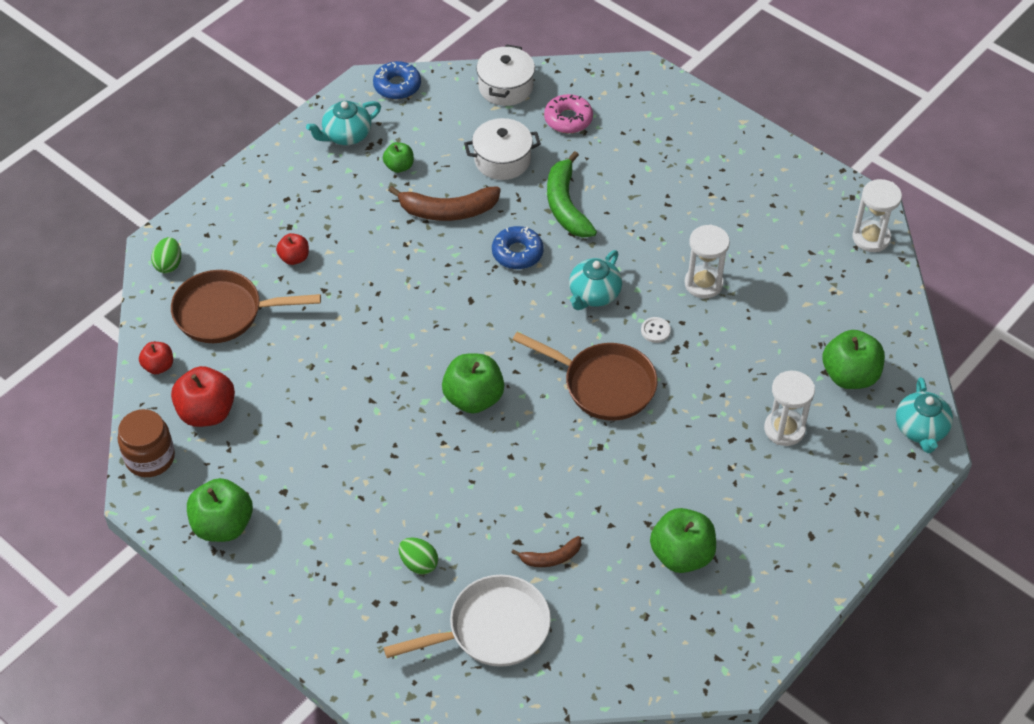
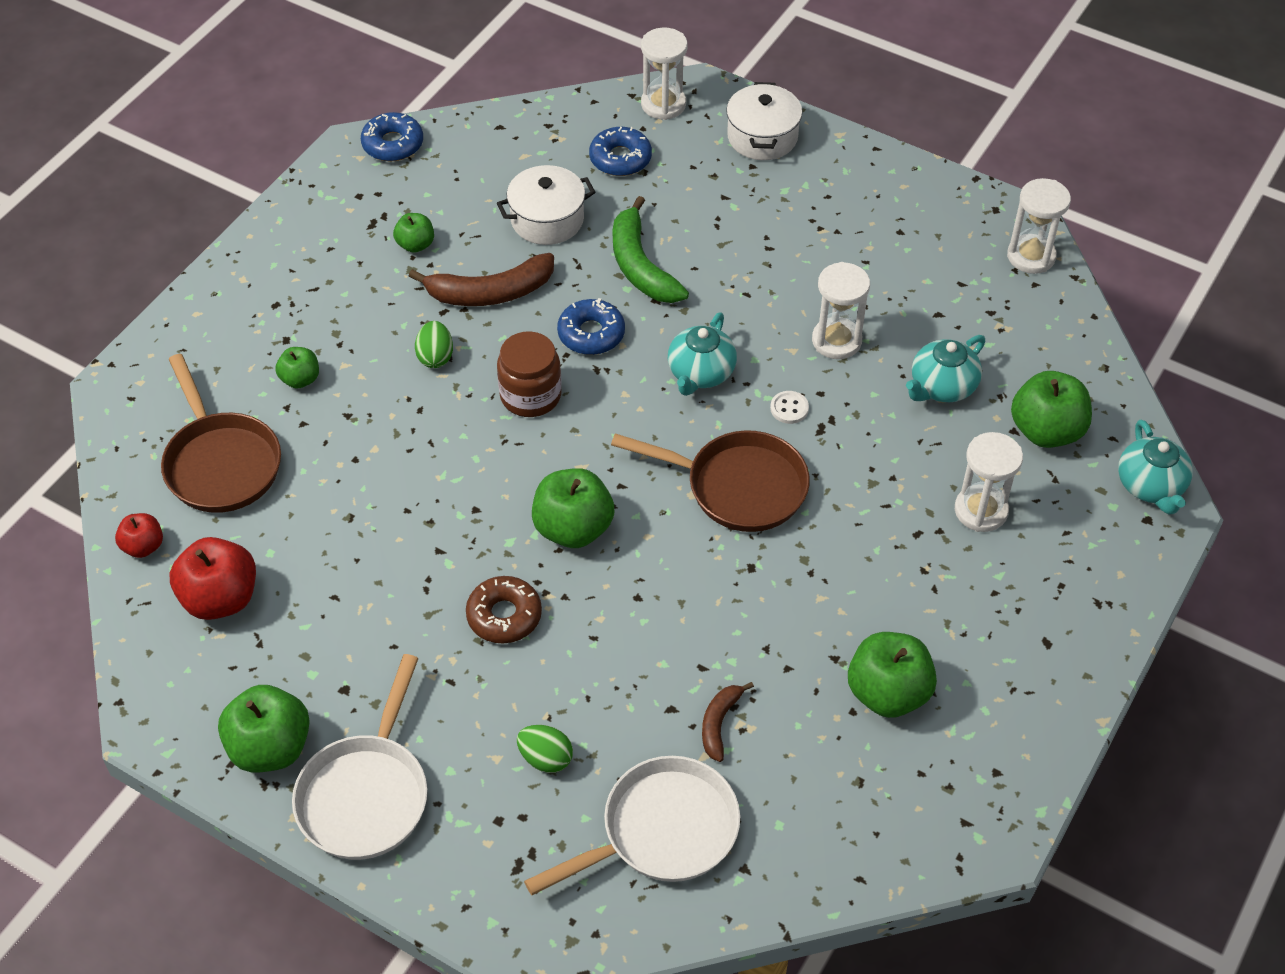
camera: 10 degrees left, 0 degrees up
brown jar [118,409,175,477] -> brown jar moved to [497,332,562,417]
green egg [151,237,181,273] -> green egg moved to [415,321,453,368]
brown pan [171,270,321,343] -> brown pan turned 105 degrees counterclockwise [161,354,281,513]
red apple [276,233,309,265] -> green apple [275,347,319,389]
turquoise teapot [306,101,381,145] -> turquoise teapot moved to [906,335,985,402]
white pot [476,44,535,106] -> white pot moved to [726,82,802,160]
brown banana [511,536,581,567] -> brown banana turned 135 degrees clockwise [702,682,754,762]
pink donut [544,94,593,133] -> blue donut [589,127,652,176]
none -> white pan [292,654,428,860]
none -> brown donut [466,576,542,643]
none -> white hourglass [641,27,688,120]

